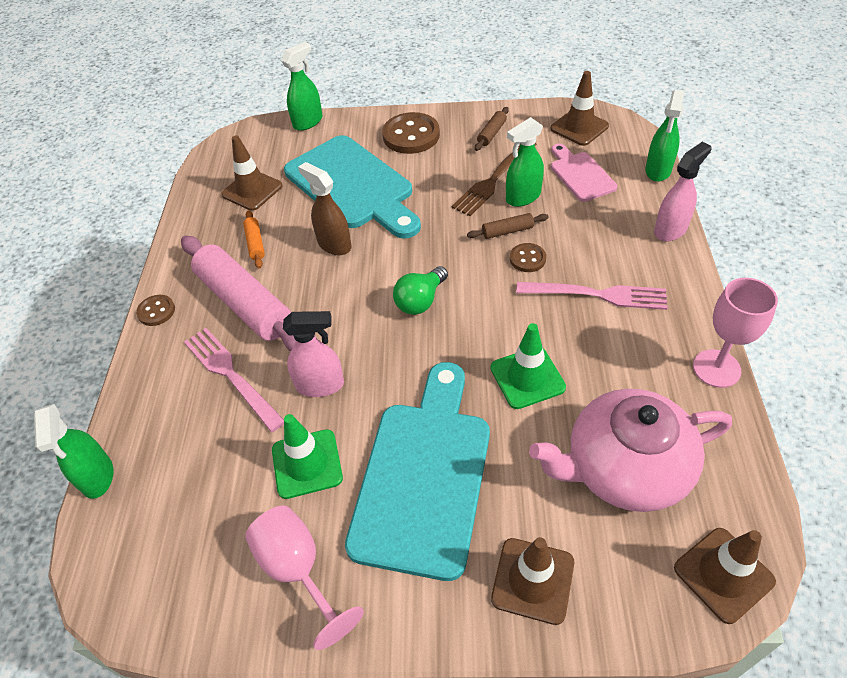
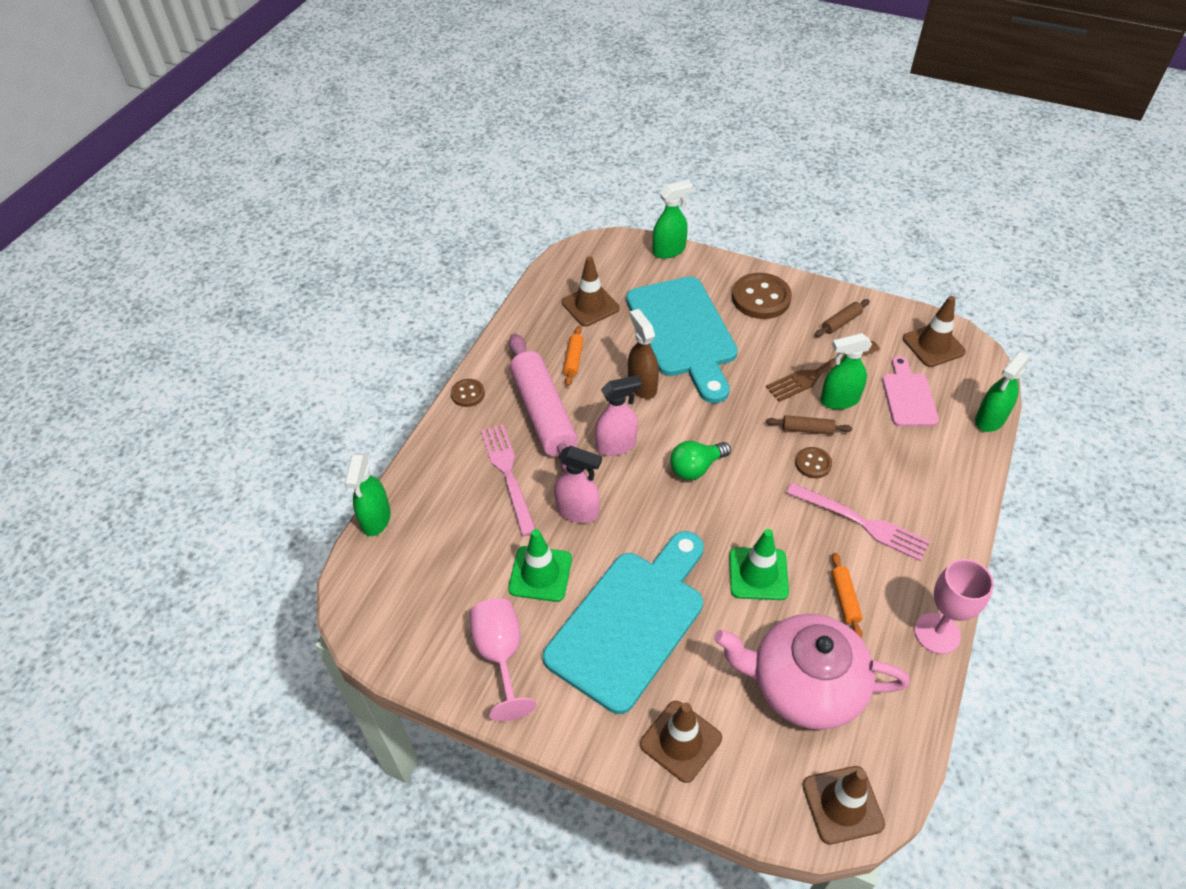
camera: 20 degrees right, 0 degrees up
pink spray bottle [654,142,711,241] -> pink spray bottle moved to [595,375,642,456]
none -> orange rolling pin [831,553,863,639]

